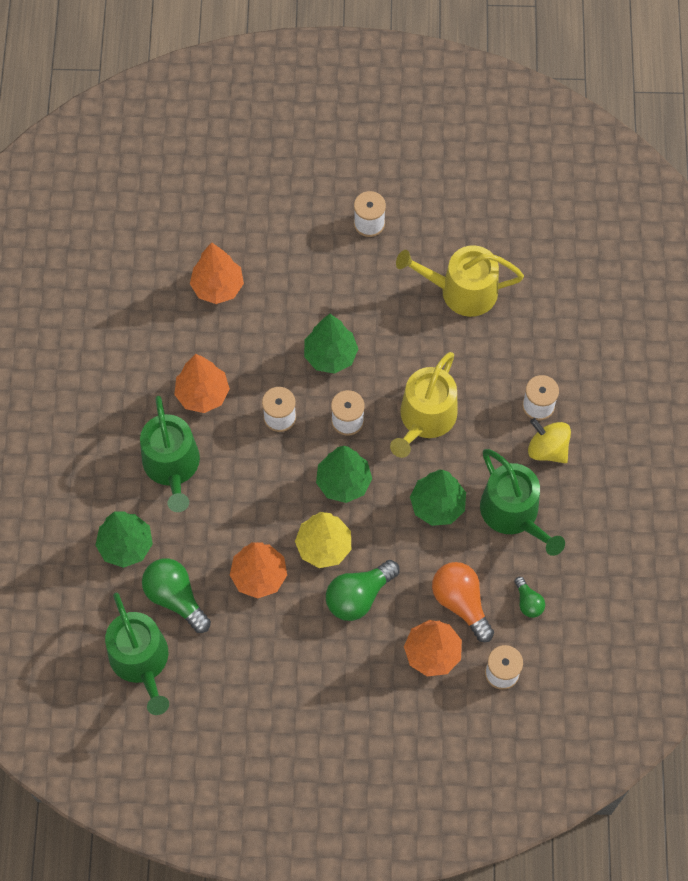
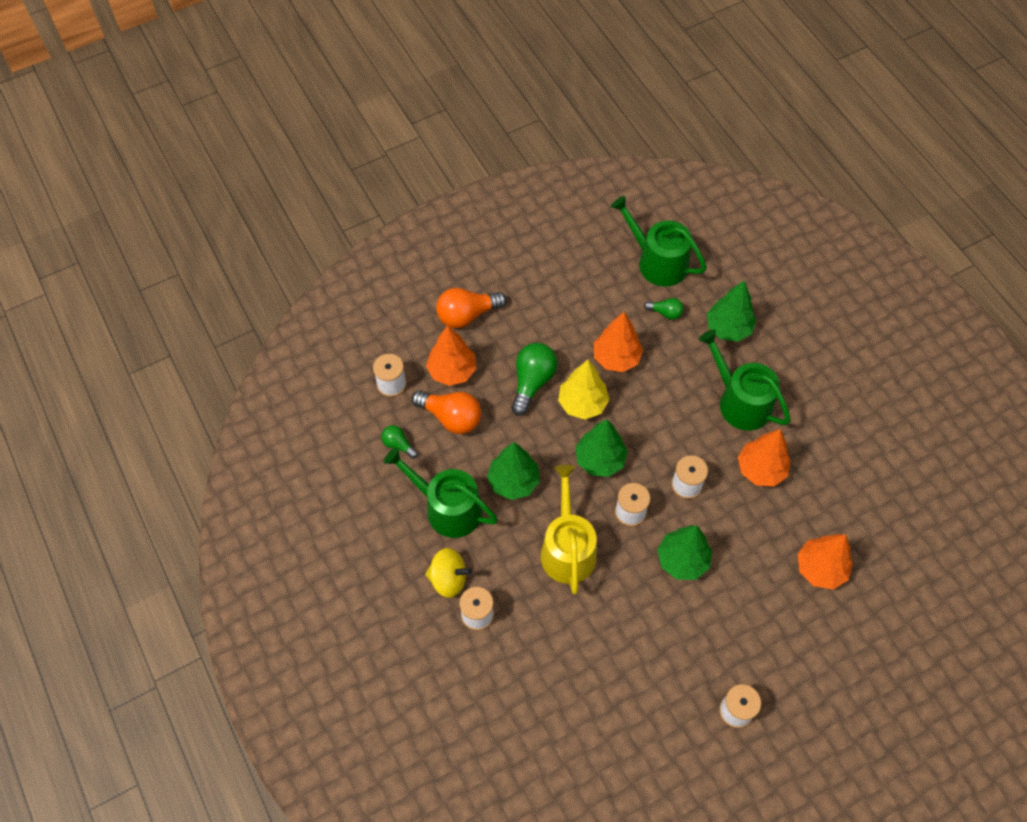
camera: 150 degrees right, 5 degrees down
green light bulb [142,558,211,633] -> green light bulb [644,298,684,320], size x0.54
yellow watering can [396,245,524,317] -> none
none -> orange light bulb [436,288,507,328]

